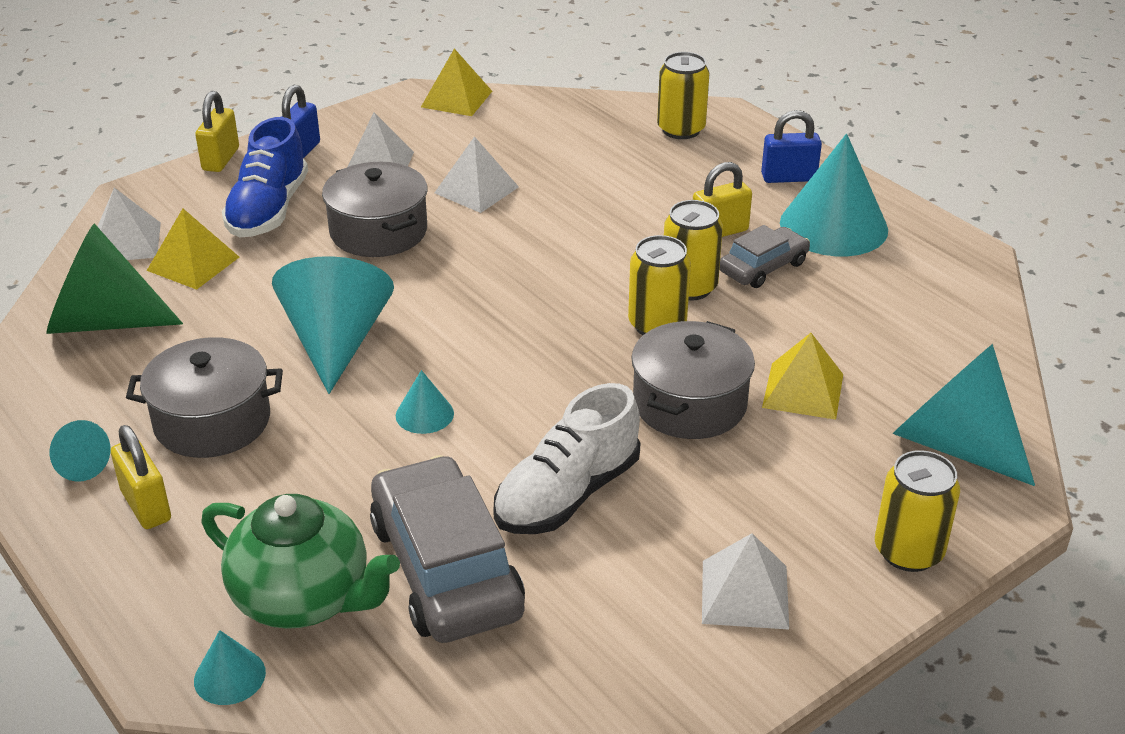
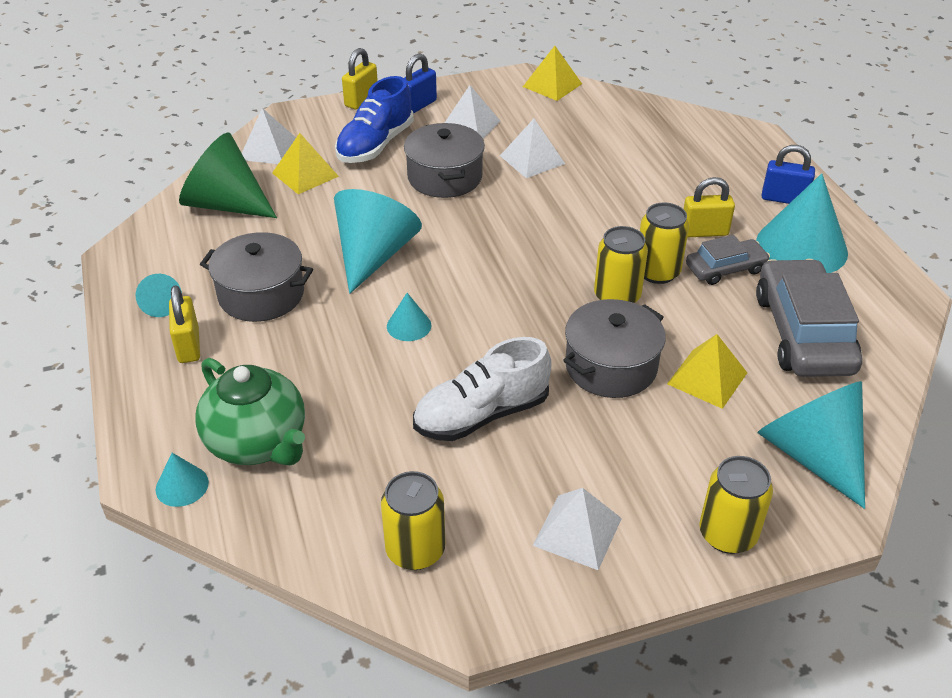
camera: 20 degrees right, 5 degrees up
grey car [370,455,525,643] -> grey car moved to [756,259,862,377]
yellow can [657,52,710,139] -> yellow can moved to [381,471,445,570]

